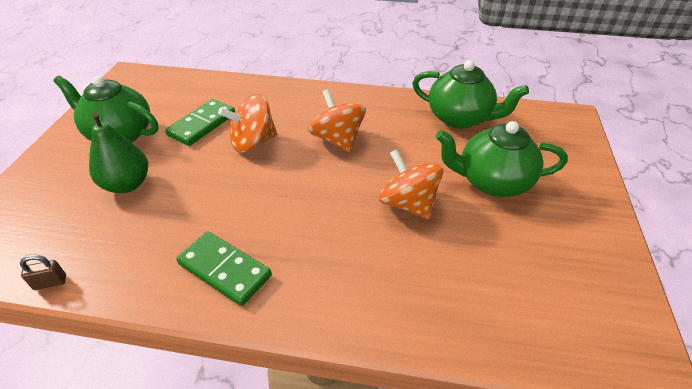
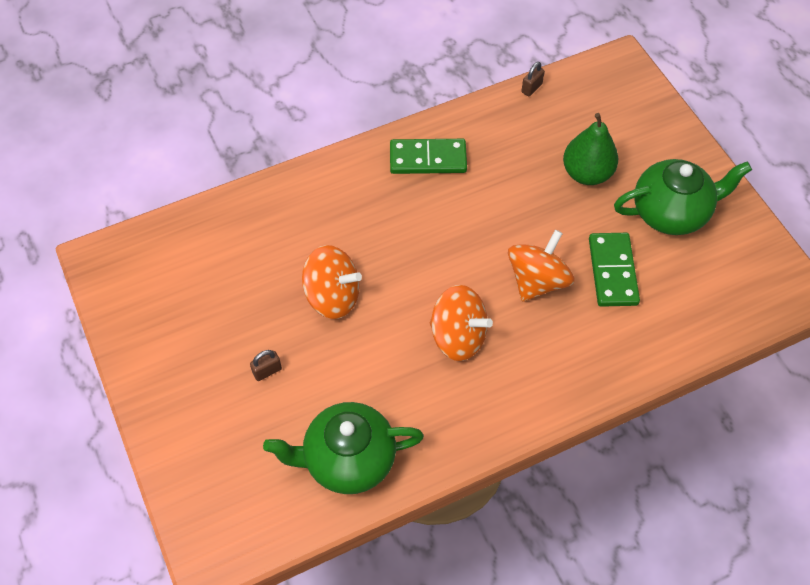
camera: 145 degrees right, 15 degrees up
green teapot [436,121,568,197] -> brown padlock [250,350,282,381]

